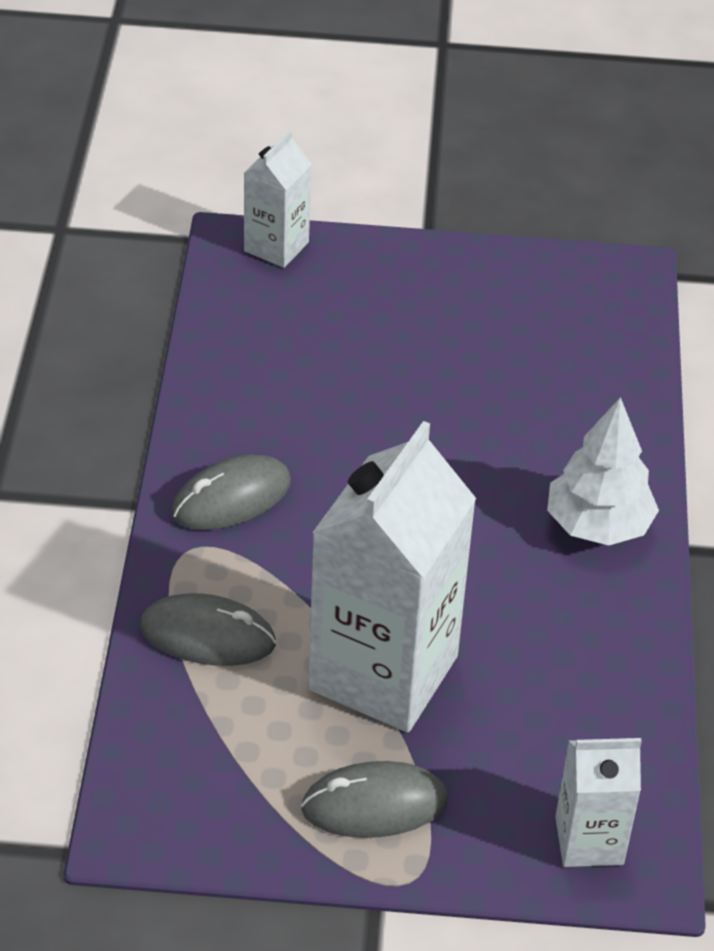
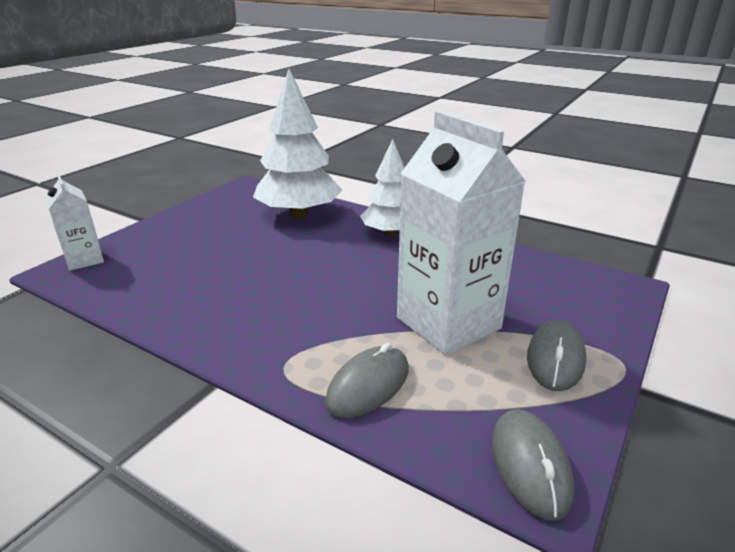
camera: 60 degrees left, 15 degrees down
grey mouse [172,454,291,530] -> grey mouse moved to [492,409,574,521]
white carton [555,738,642,867] -> none
none -> white tree [253,69,342,219]

